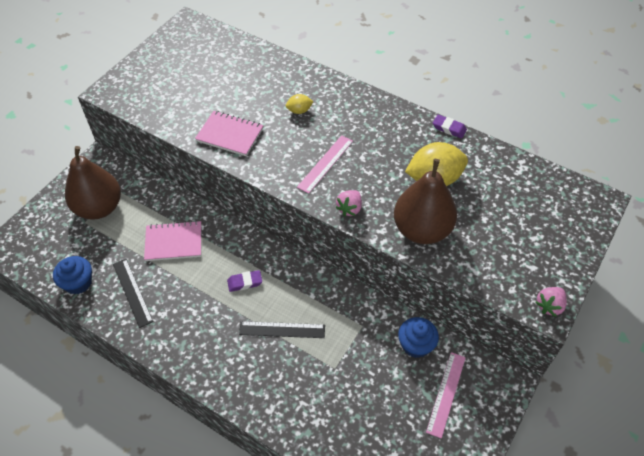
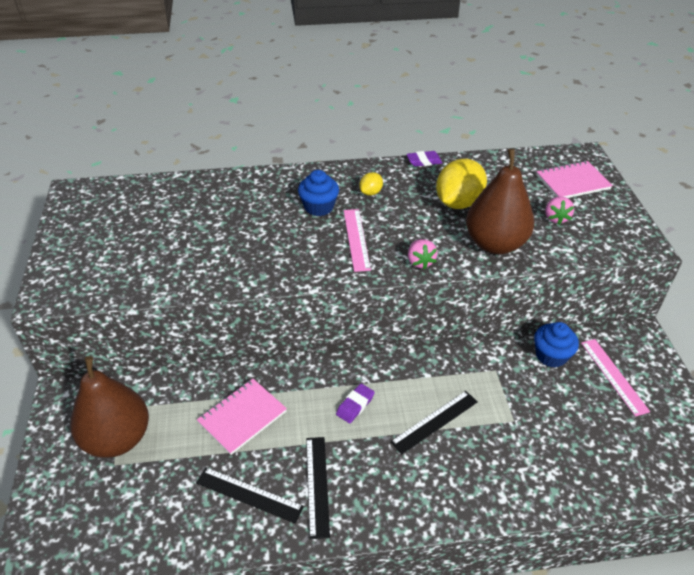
camera: 40 degrees left, 10 degrees down
blue cupcake [53,256,92,294] -> blue cupcake moved to [298,170,339,216]
pink notebook [195,111,264,156] -> pink notebook moved to [536,161,613,198]
yellow lemon [286,94,313,114] -> yellow lemon moved to [359,172,383,196]
pink strawberry [536,287,567,317] -> pink strawberry moved to [546,196,574,225]
none -> black ruler [306,437,330,539]

